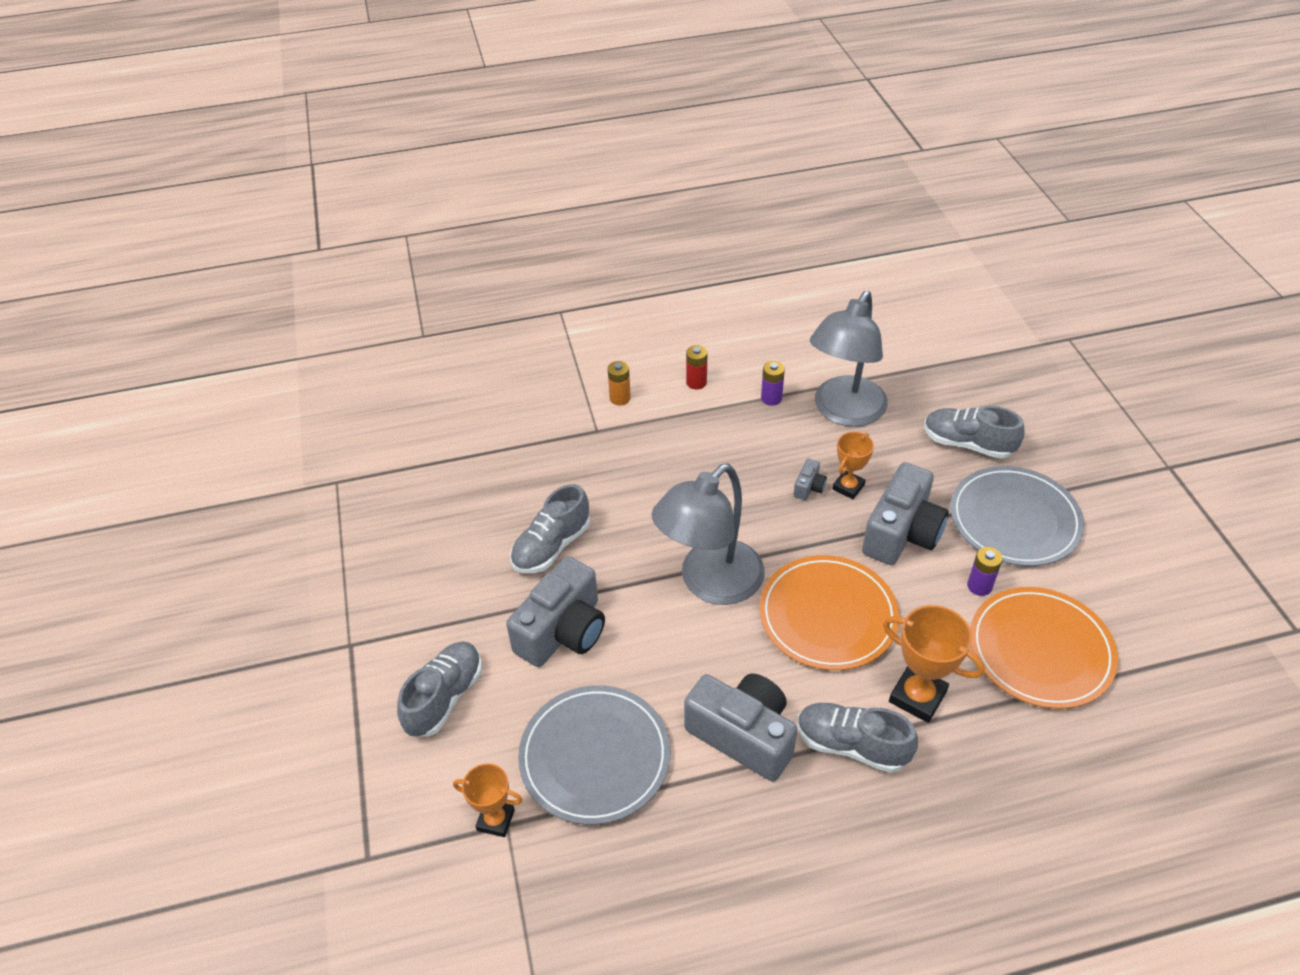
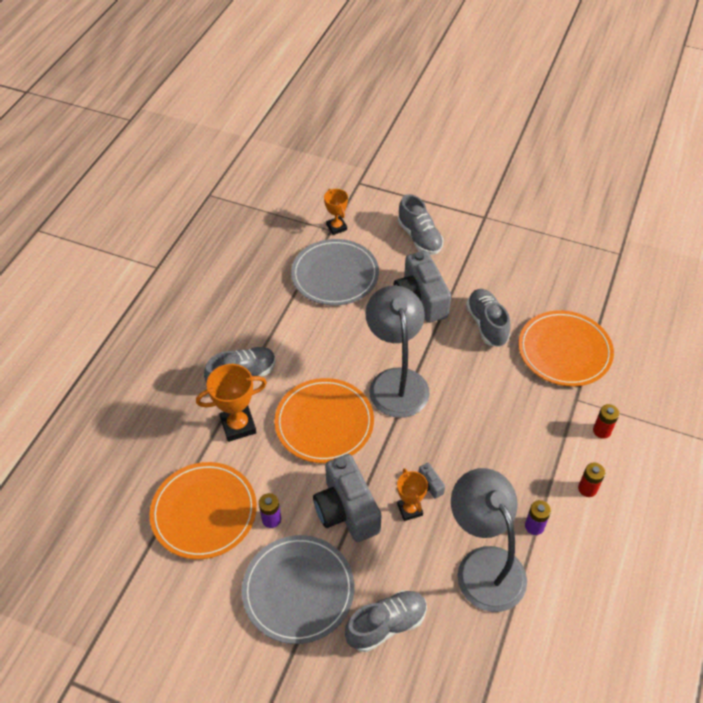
camera: 125 degrees right, 5 degrees up
orange trophy [453,763,522,837] -> orange trophy turned 75 degrees counterclockwise [324,189,348,235]
orange battery [608,361,631,405] -> red battery [593,404,619,439]
grey camera [684,674,797,782] -> none
none -> orange plate [518,310,614,387]

